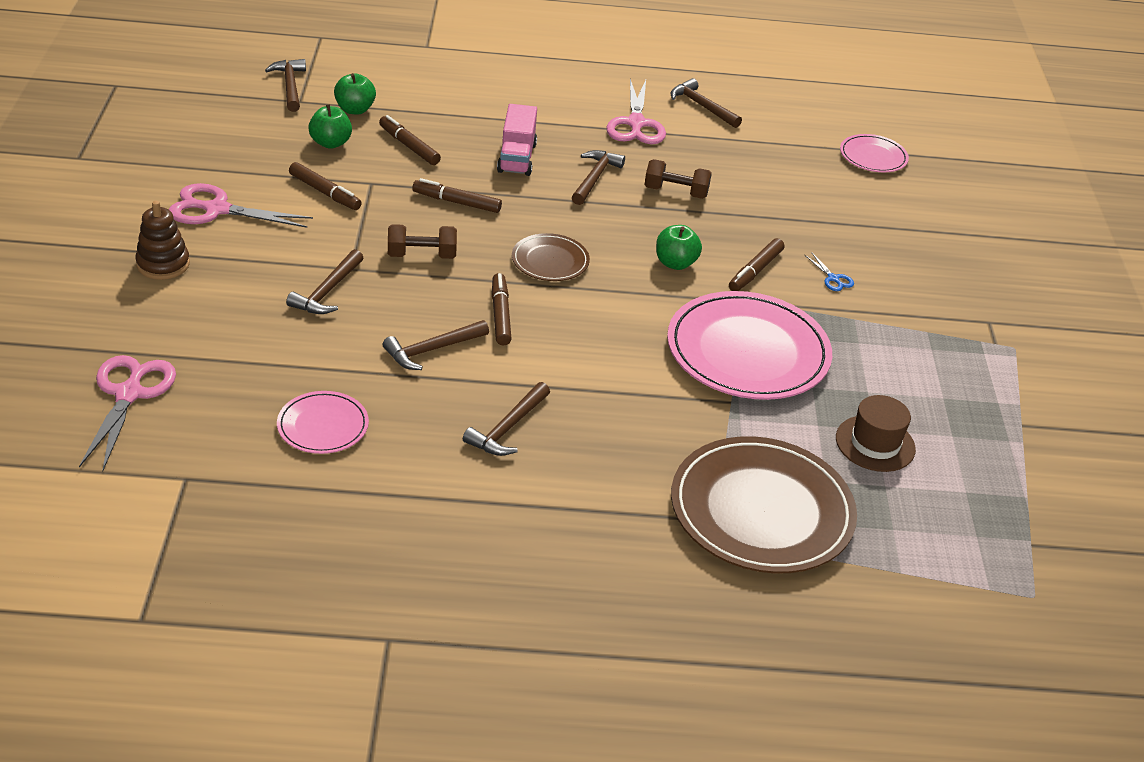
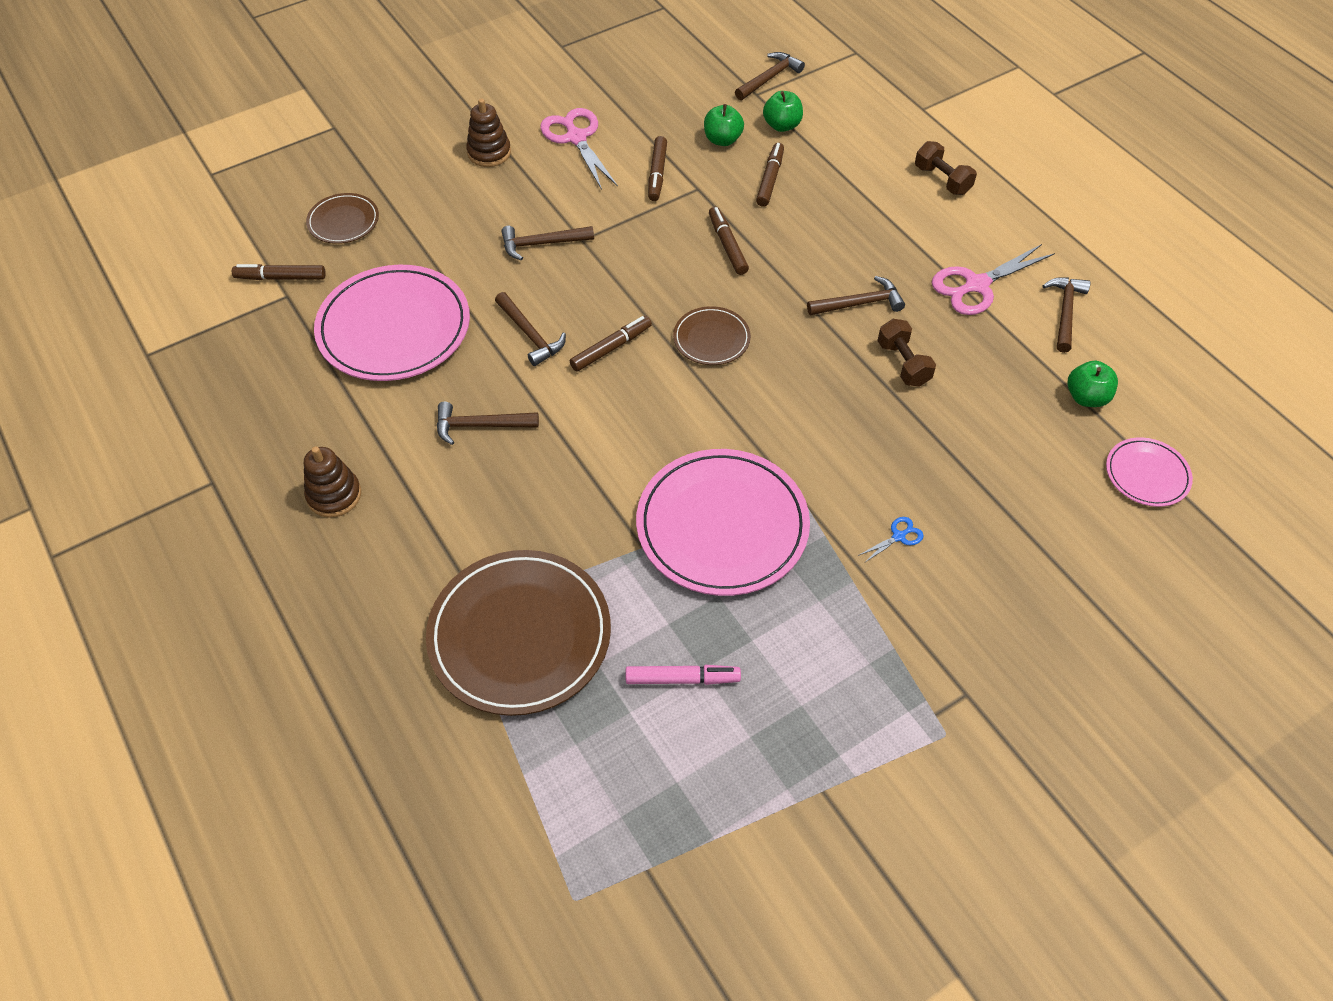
camera: 60 degrees right, 15 degrees up
pink scissors [79,355,176,471] -> brown plate [306,193,379,244]
pink plate [277,391,369,454] -> pink plate [314,265,470,381], size x2.00
brown hammer [383,320,489,370] -> brown hammer turned 150 degrees counterclockwise [495,292,566,366]
brown dumbbell [388,224,457,259] -> brown dumbbell moved to [915,141,977,195]
pink truck [497,104,537,176] -> none
green apple [656,225,702,270] -> green apple moved to [1067,361,1118,407]
brown marker [729,238,784,291] -> brown marker moved to [232,264,326,280]
blue scissors [805,252,854,291] -> blue scissors turned 150 degrees counterclockwise [858,517,924,563]
brown hat [836,395,916,472] -> pink marker [626,665,741,685]
none -> brown stacking toy [304,446,361,518]

